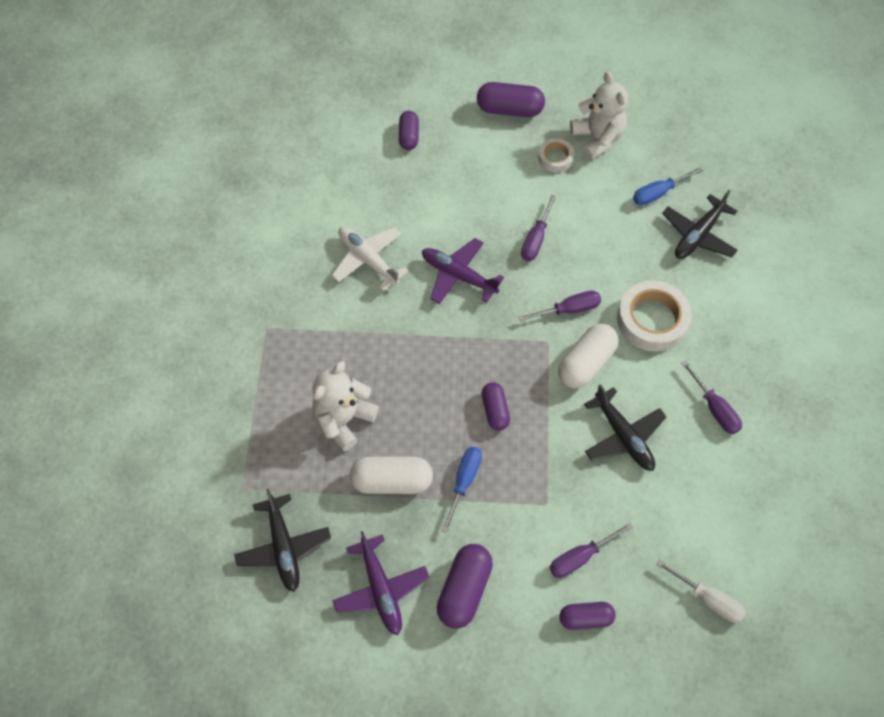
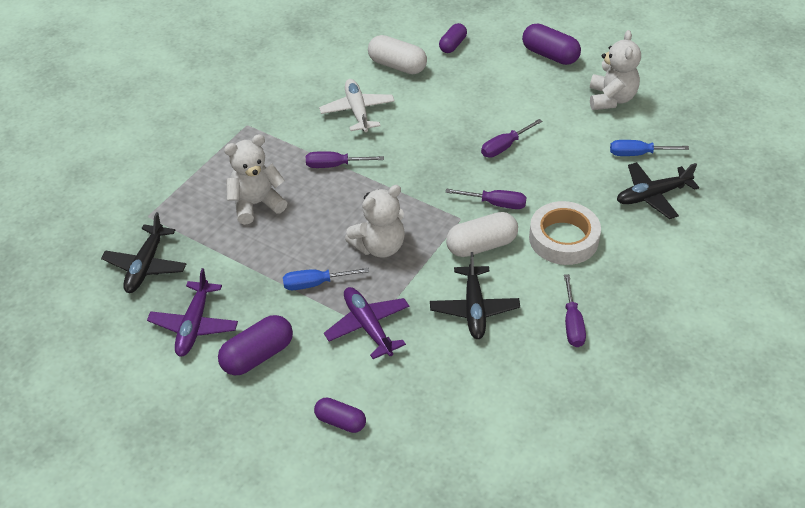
camera: 30 degrees right, 15 degrees down
white capsule [350,456,433,494] -> white capsule moved to [368,35,427,74]
purple plane [422,238,504,304] -> purple plane moved to [324,287,409,359]
blue screwdriver [441,447,482,533] -> blue screwdriver turned 150 degrees counterclockwise [283,268,369,290]
purple capsule [482,383,510,430] -> white teddy bear [345,185,405,258]
white tape [538,139,574,172] -> none
purple screwdriver [550,522,633,578] -> purple screwdriver moved to [306,151,384,168]
white screwdriver [656,559,746,623] -> none

